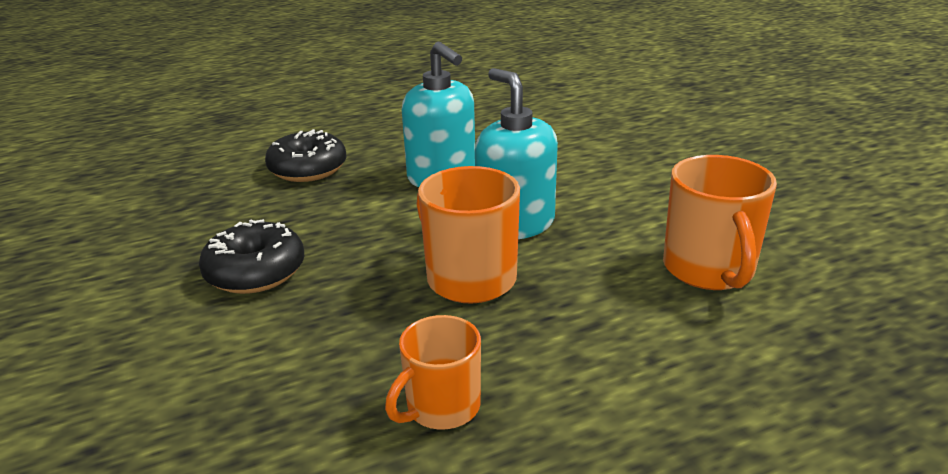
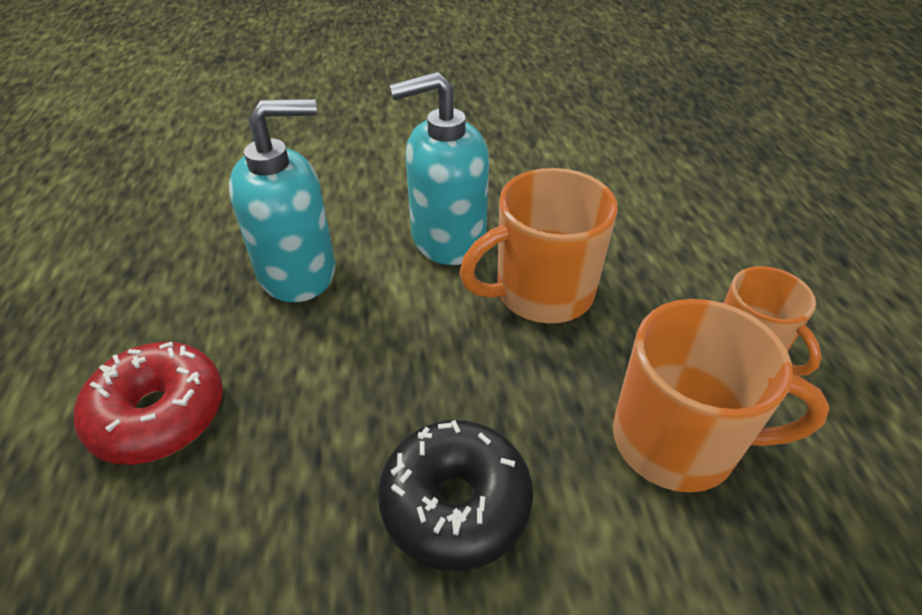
camera: 75 degrees left, 15 degrees up
black donut [265,129,347,182] -> red donut [74,342,223,465]
orange mug [663,155,777,290] -> orange mug moved to [613,299,830,493]

